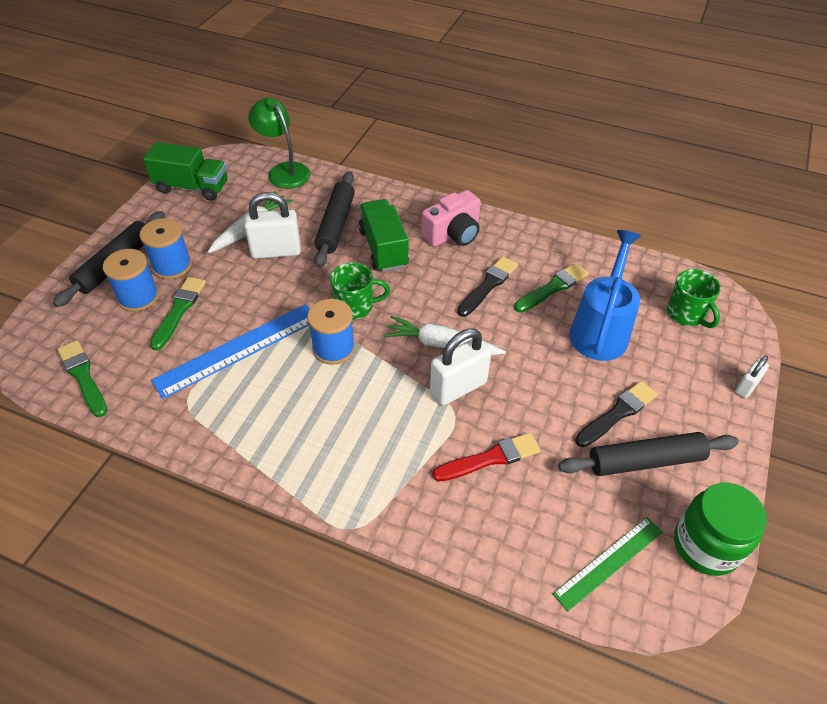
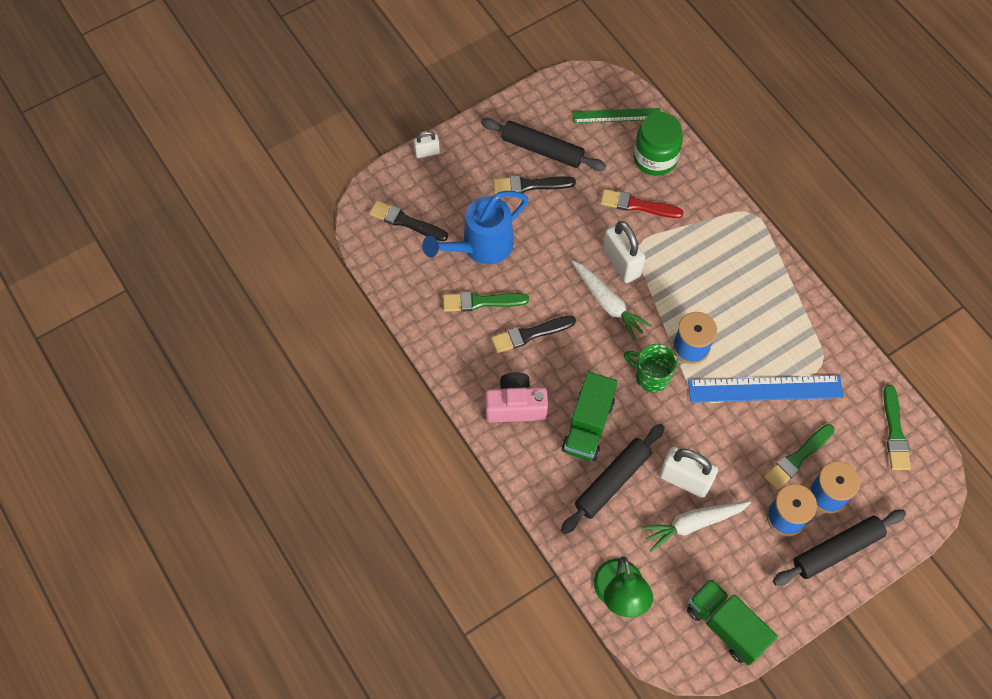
camera: 145 degrees left, 15 degrees up
white padlock [430,328,491,406] -> white padlock turned 60 degrees clockwise [603,221,645,283]
green mug [667,269,721,328] -> black brush [369,200,448,241]
green jar [674,483,767,576] -> green jar moved to [633,112,683,176]

